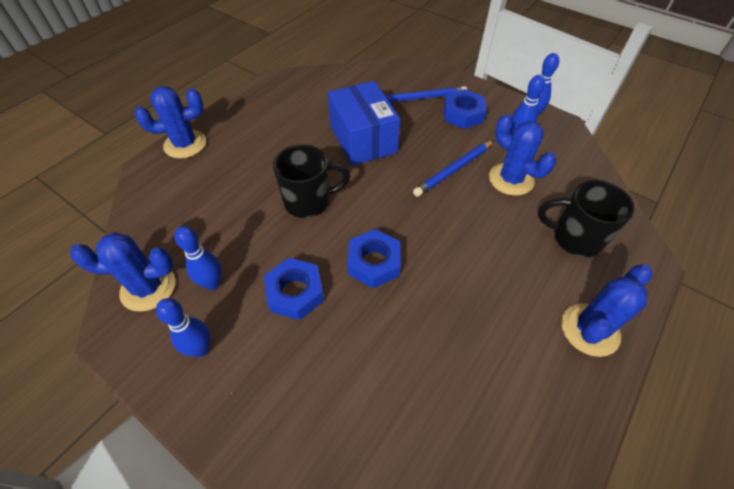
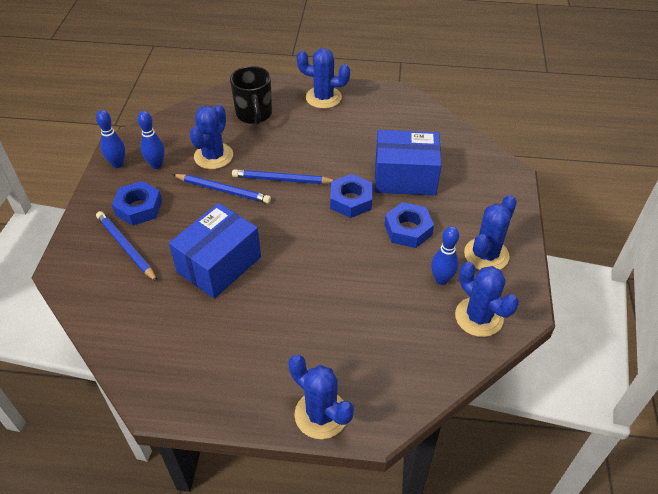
camera: 120 degrees left, 5 degrees down
blue bowling pin [156,298,211,357] -> blue cactus [464,195,517,270]
black mug [273,144,350,218] -> none
none -> blue pencil [232,169,334,184]
none -> blue box [375,130,442,195]

